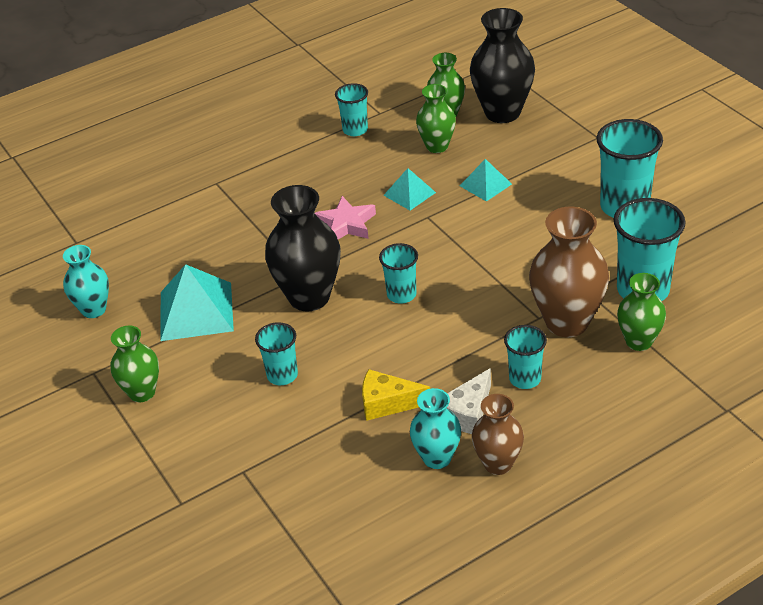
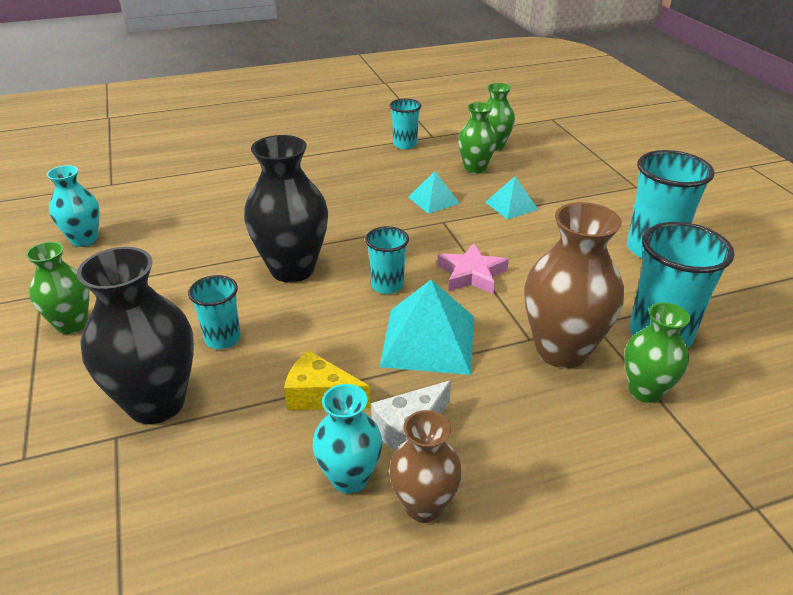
camera: 10 degrees right, 5 degrees down
turquoise pyramid [160,264,234,341] -> turquoise pyramid moved to [380,280,474,375]
pink star [315,196,376,239] -> pink star moved to [437,243,509,294]
black vase [470,8,535,123] -> black vase moved to [77,247,194,424]
turquoise cup [504,325,547,389] -> none

